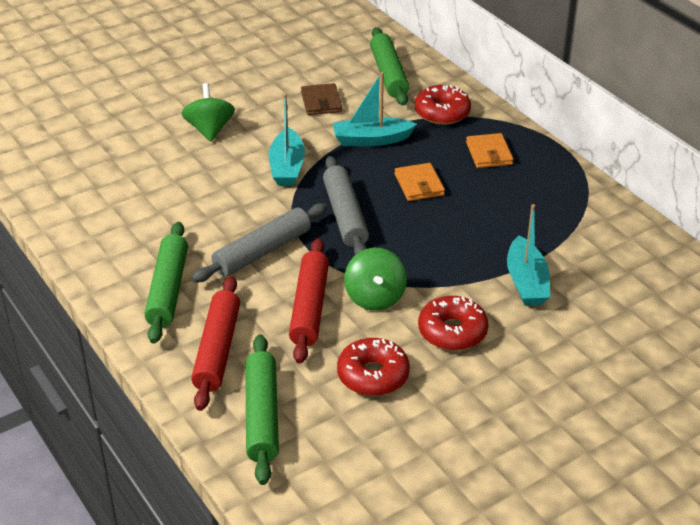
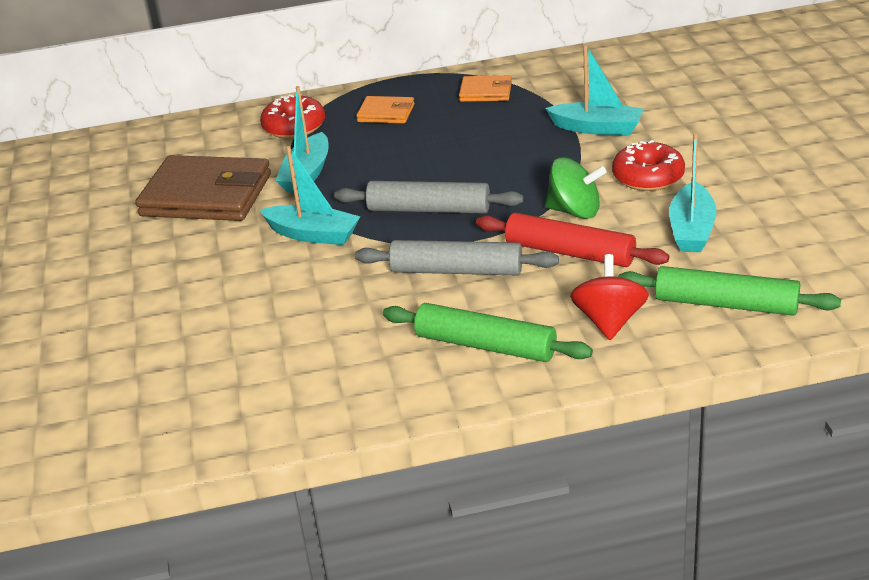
camera: 65 degrees left, 5 degrees down
green spinning top [181,83,235,142] -> none
red rolling pin [191,276,240,411] -> red spinning top [570,254,649,340]
grey rolling pin [192,203,328,282] -> grey rolling pin turned 60 degrees counterclockwise [355,240,559,276]
brown wallet [301,83,342,115] -> brown wallet [135,155,271,221], size x2.04
red donut [337,338,410,396] -> turquoise boat [669,133,717,252]
green rolling pin [370,27,409,106] -> none
orange wallet [395,163,445,201] -> orange wallet moved to [459,75,512,102]

